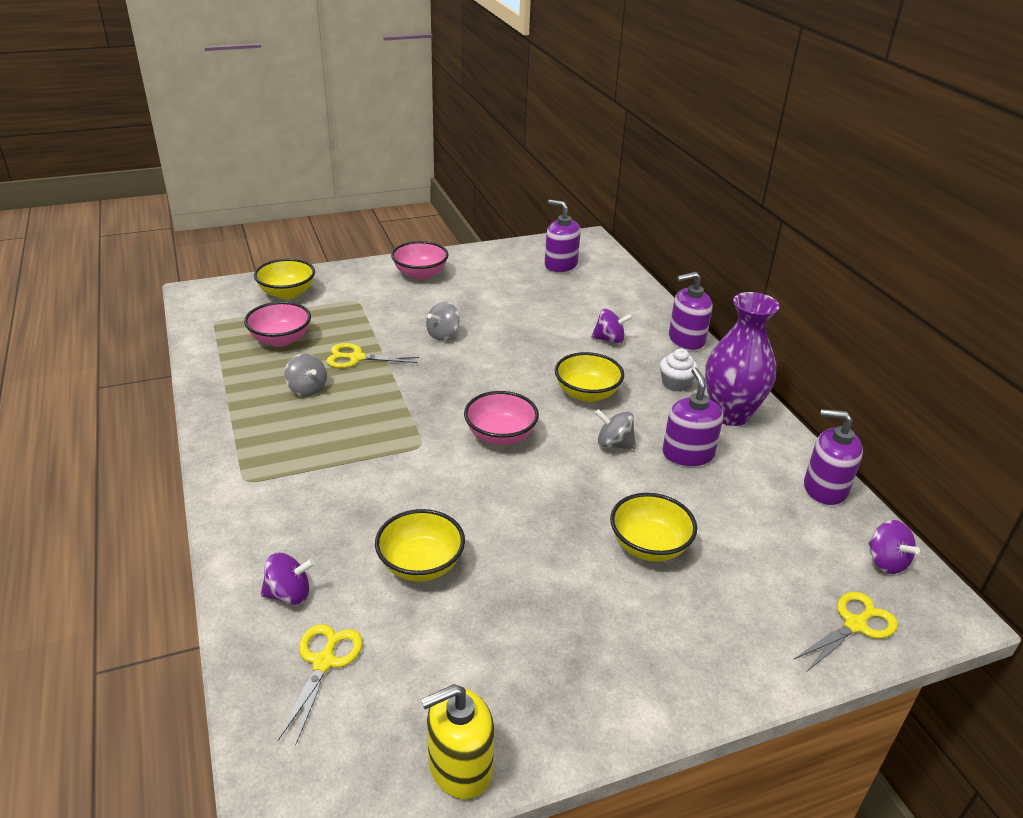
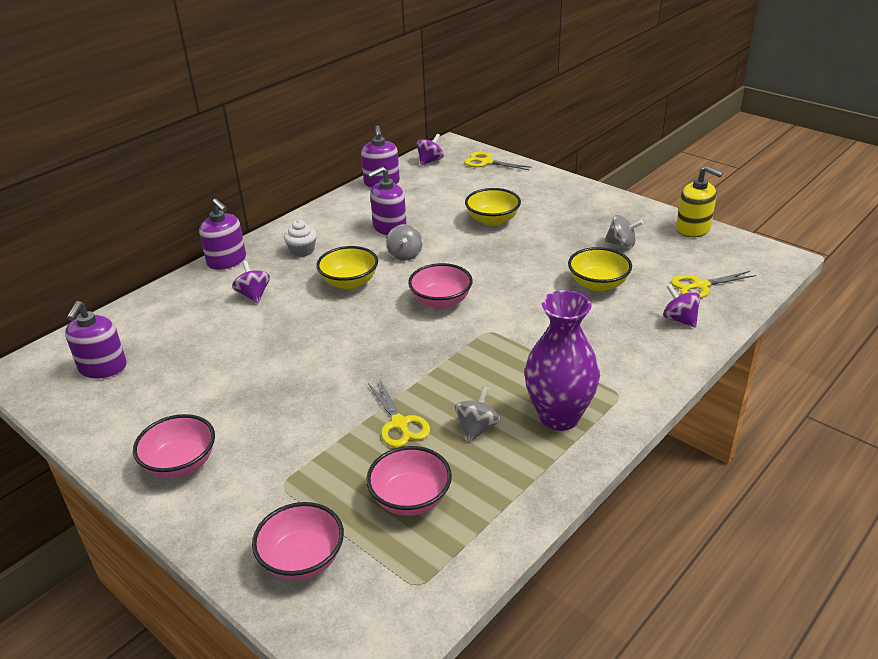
camera: 115 degrees left, 0 degrees up
yellow bowl [254,259,315,299] -> pink bowl [252,502,344,580]
grey spinning top [426,302,460,340] -> grey spinning top moved to [604,215,643,248]
purple vase [705,292,779,426] -> purple vase moved to [524,290,600,431]

